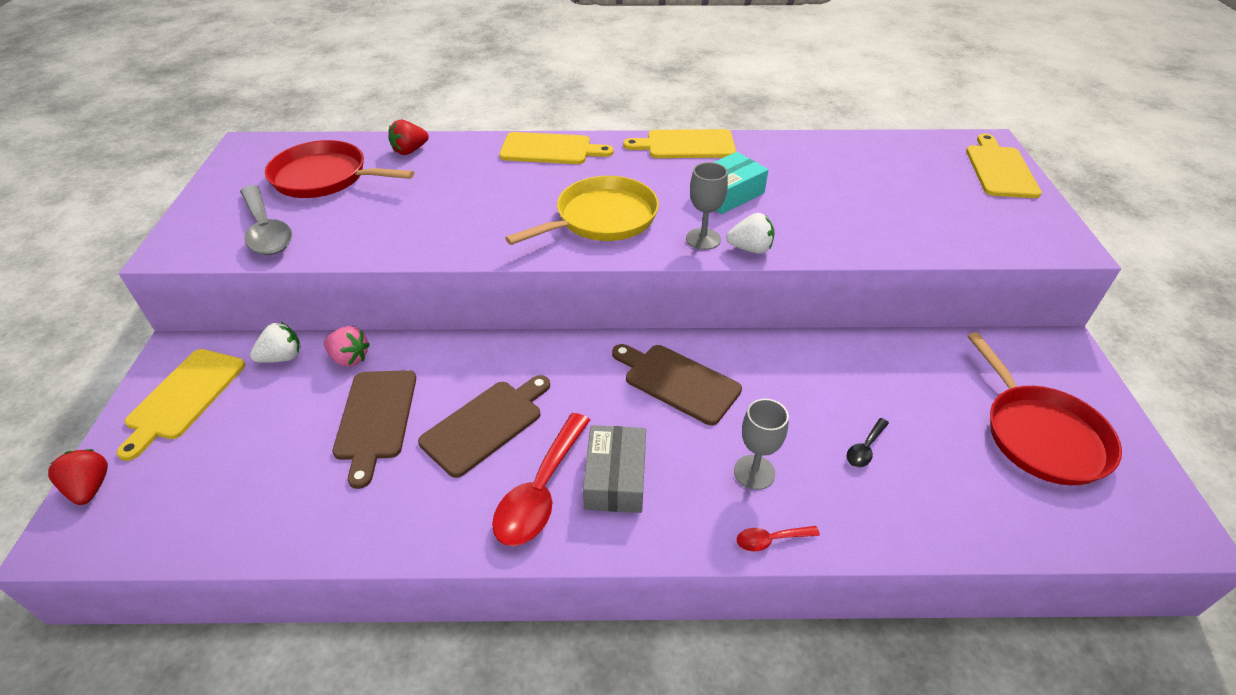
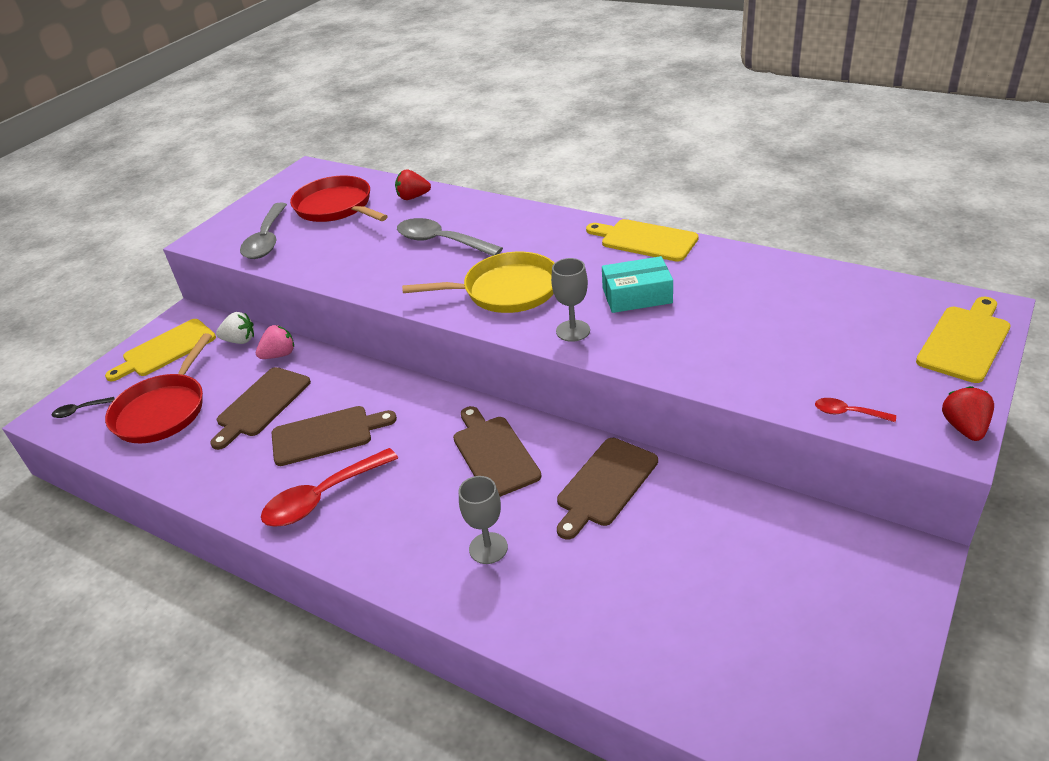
camera: 35 degrees right, 5 degrees down
red strawberry [48,449,108,505] -> red strawberry moved to [942,386,994,441]
pink strawberry [324,326,370,367] -> pink strawberry turned 90 degrees counterclockwise [256,325,294,359]
yellow cutting board [499,132,614,164] -> none
grey box [583,425,646,513] -> none
white strawberry [726,213,775,254] -> none
red spoon [737,526,820,551] -> red spoon moved to [815,398,896,422]
black spoon [846,418,889,467] -> black spoon moved to [52,397,114,418]
red pan [968,332,1122,485] -> red pan moved to [105,333,212,443]
none -> grey spoon [397,218,503,256]
none -> brown cutting board [557,438,658,540]

